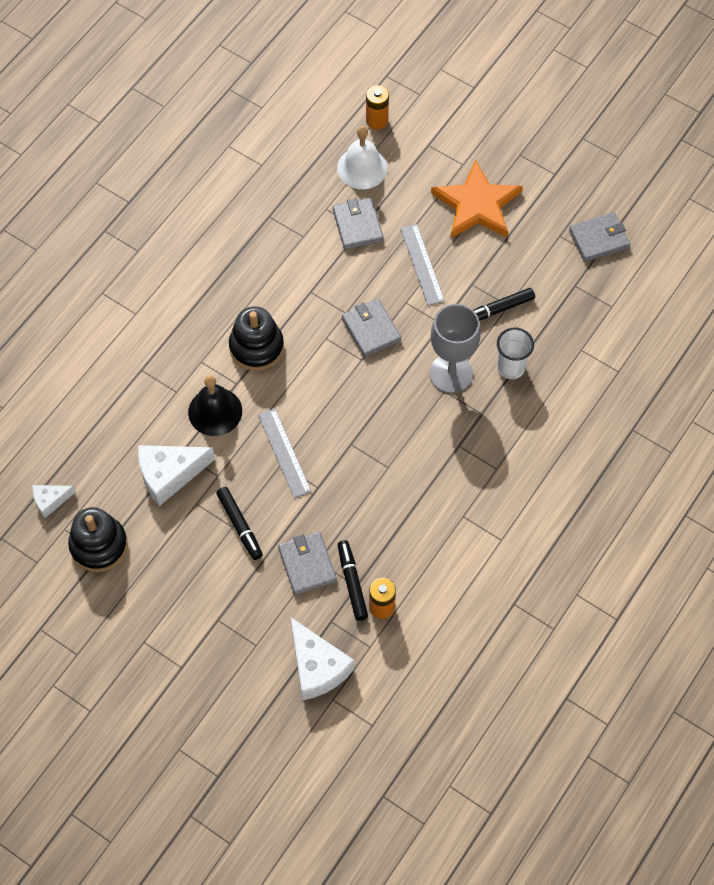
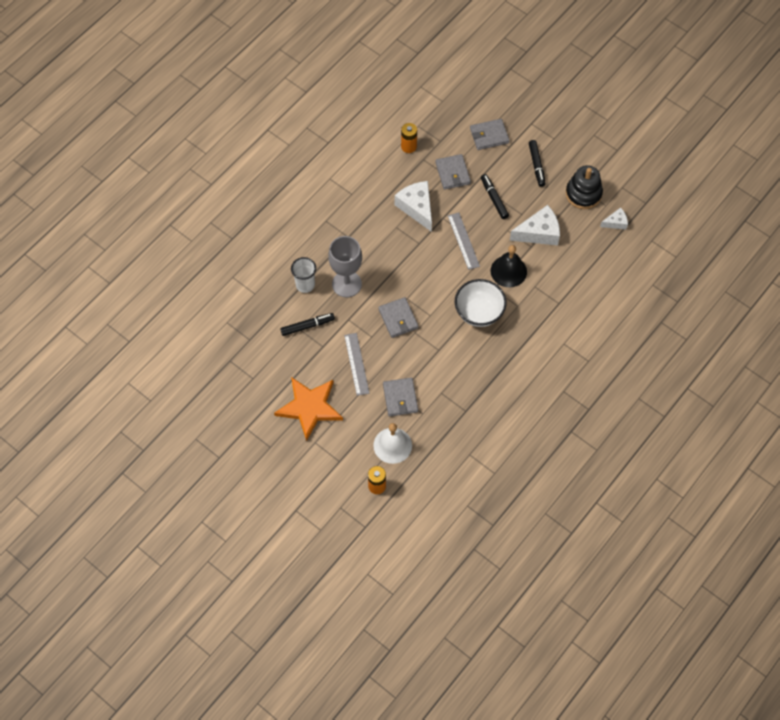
camera: 175 degrees left, 0 degrees up
black stacking toy [229,306,284,371] -> white bowl [455,279,507,327]
white cheese [290,617,354,700] -> white cheese moved to [395,181,432,231]
black marker [338,540,368,621] -> black marker moved to [529,140,546,187]
grey wallet [569,212,630,262] -> grey wallet moved to [470,119,510,150]

